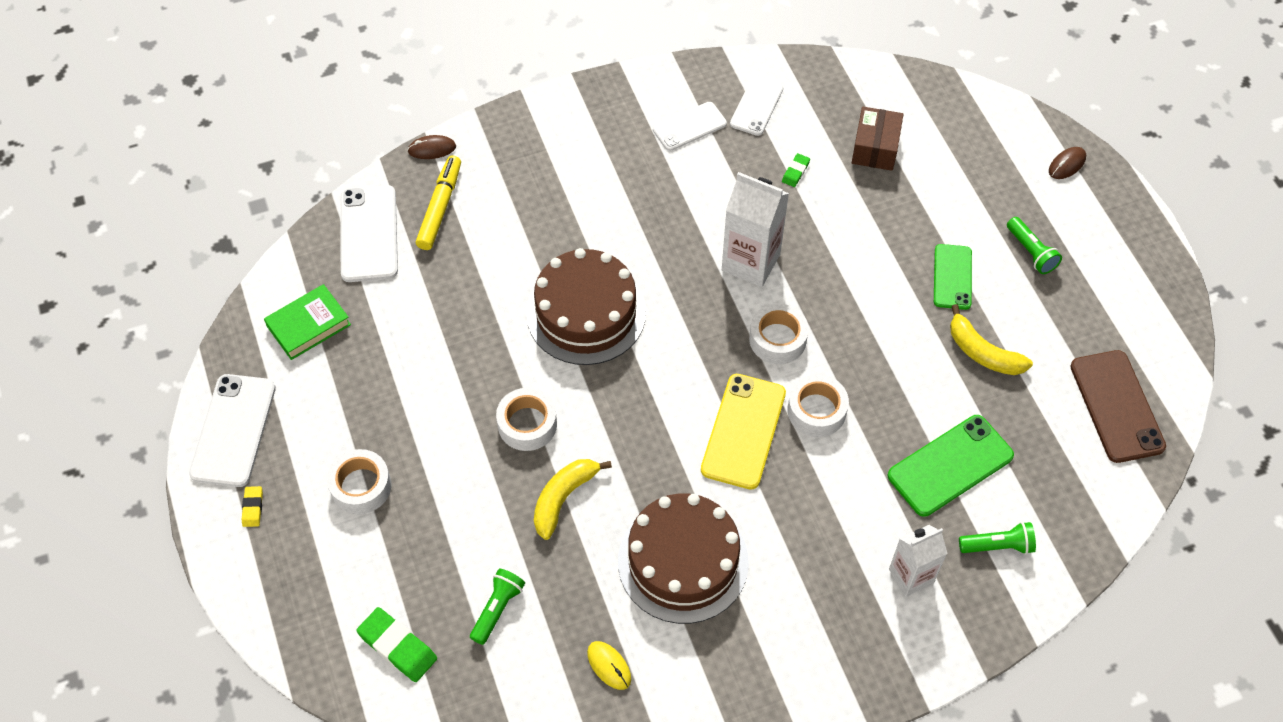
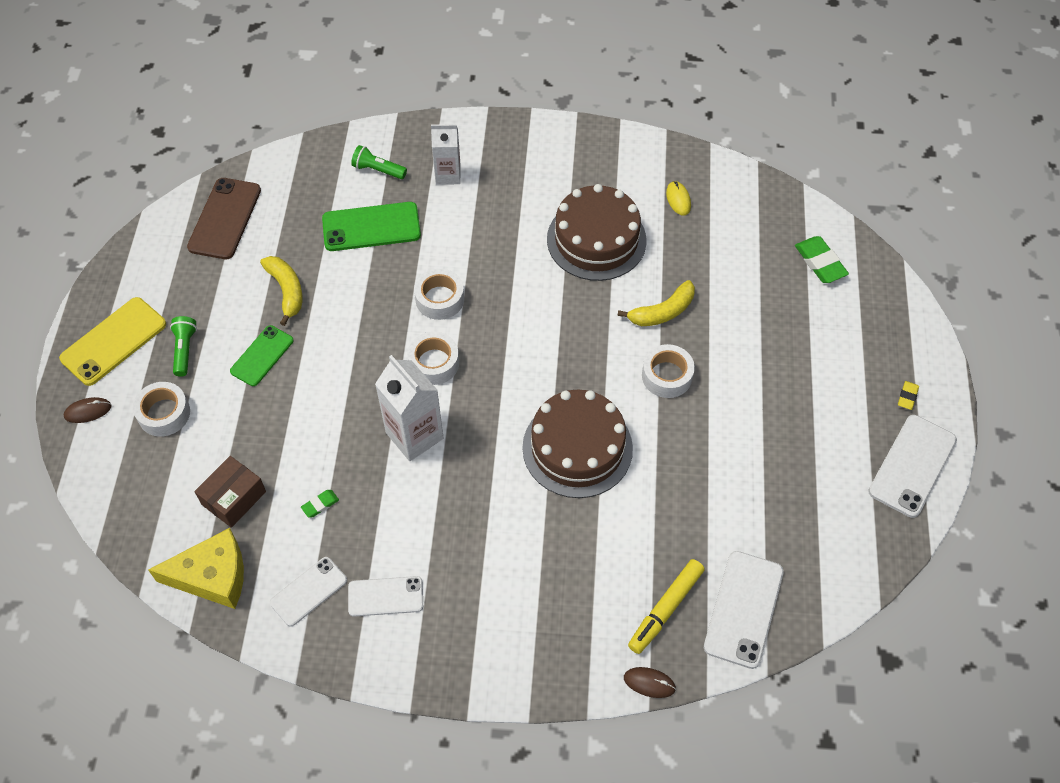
camera: 155 degrees left, 0 degrees up
green book [264,284,351,360] -> none
white tape [327,449,391,514] -> white tape moved to [133,382,190,437]
green flashlight [470,569,525,645] -> none
yellow phone [701,374,786,490] -> yellow phone moved to [59,297,166,386]
none -> yellow cheese [148,528,244,609]

